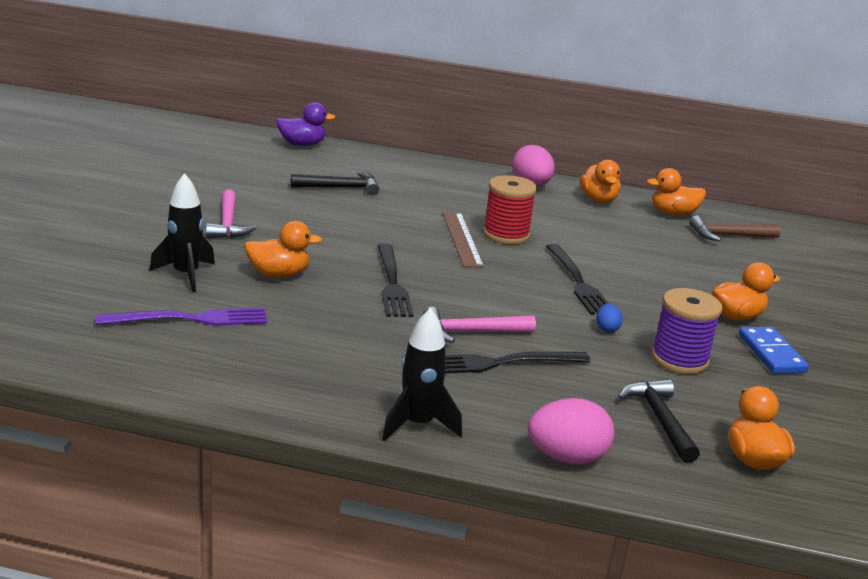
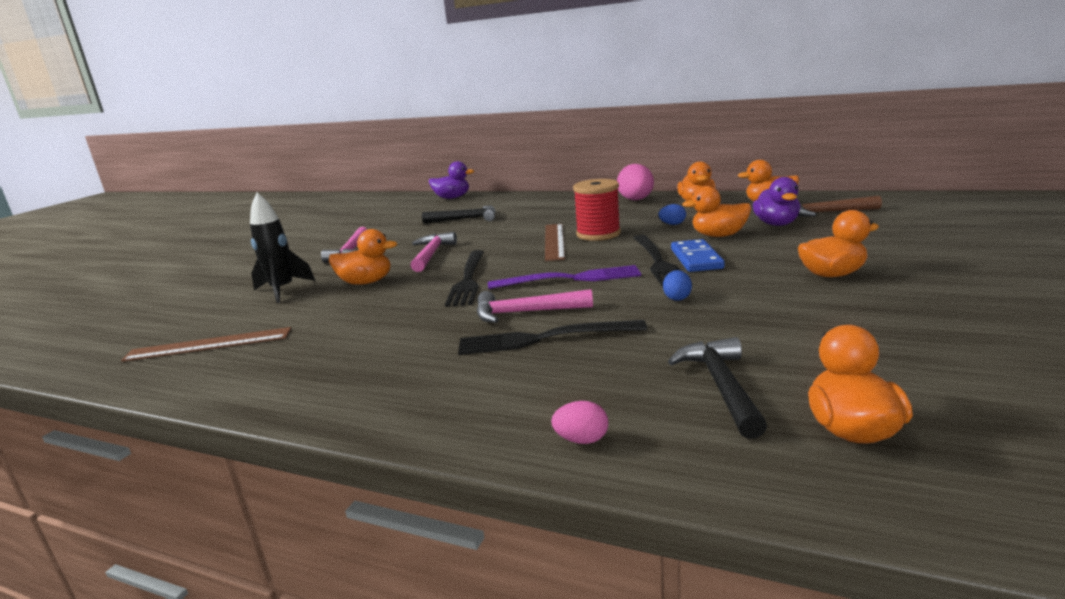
camera: 15 degrees right, 5 degrees down
purple fork [95,308,267,326] -> purple fork moved to [488,265,641,289]
black rocket [382,308,462,441] -> none
pink egg [528,398,615,464] -> pink egg [551,401,608,444], size x0.49
purple spool [651,288,723,374] -> none
blue domino [739,327,809,374] -> blue domino moved to [671,239,725,272]
none -> brown ruler [121,327,291,362]
none -> pink hammer [410,232,457,272]
none -> blue egg [658,204,686,225]
none -> orange duck [682,186,751,237]
none -> purple duck [753,177,800,226]

